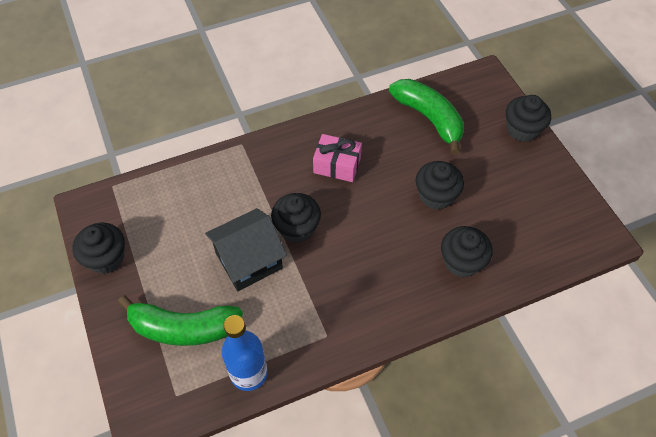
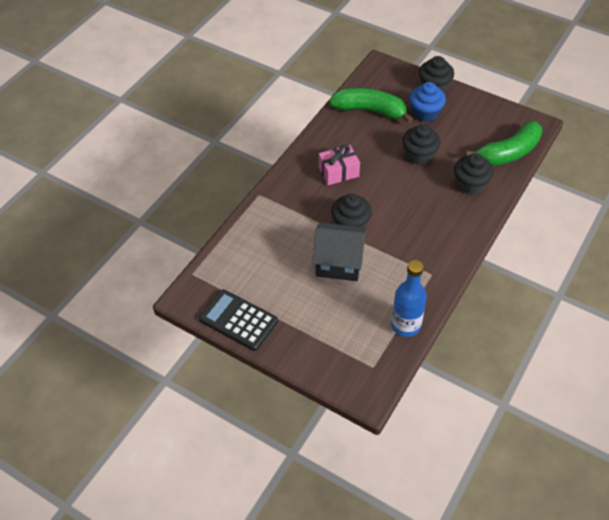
camera: 35 degrees left, 5 degrees down
black cupcake [73,223,125,274] -> black calculator [199,289,278,351]
green banana [118,295,243,346] -> green banana moved to [466,121,542,166]
black house [205,208,287,291] -> black house turned 75 degrees clockwise [312,222,367,281]
none -> blue cupcake [409,82,446,122]

